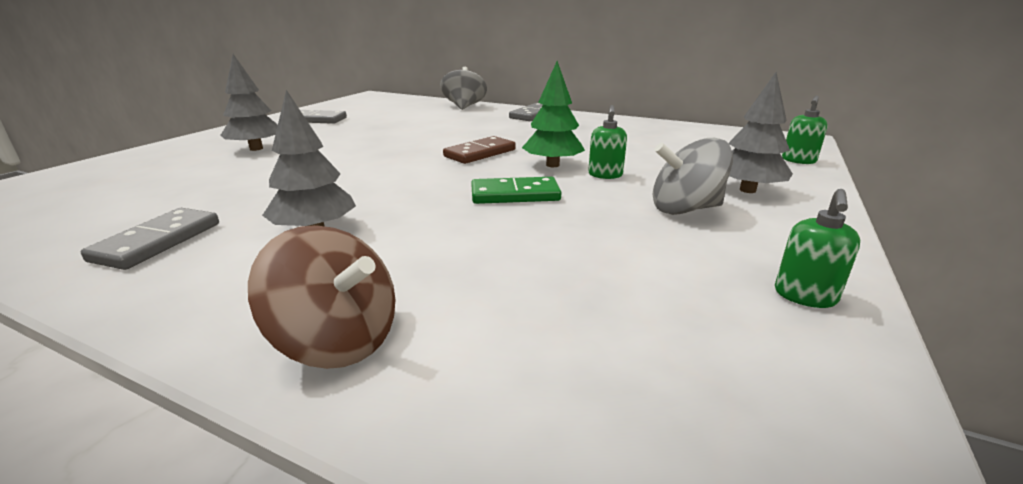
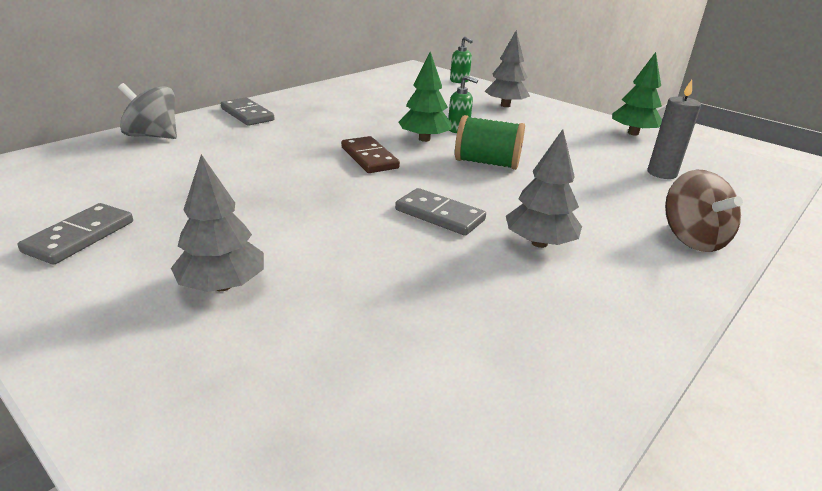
camera: 75 degrees left, 5 degrees up
grey domino [81,208,219,270] -> grey domino moved to [395,188,486,236]
brown spinning top [248,225,395,369] -> brown spinning top turned 120 degrees clockwise [665,170,743,252]
green domino [471,177,562,204] -> green spool [455,115,525,170]
grey spinning top [652,138,733,215] -> none
green soap dispenser [775,189,860,308] -> green tree [612,52,662,136]
none -> grey candle [647,80,701,179]

